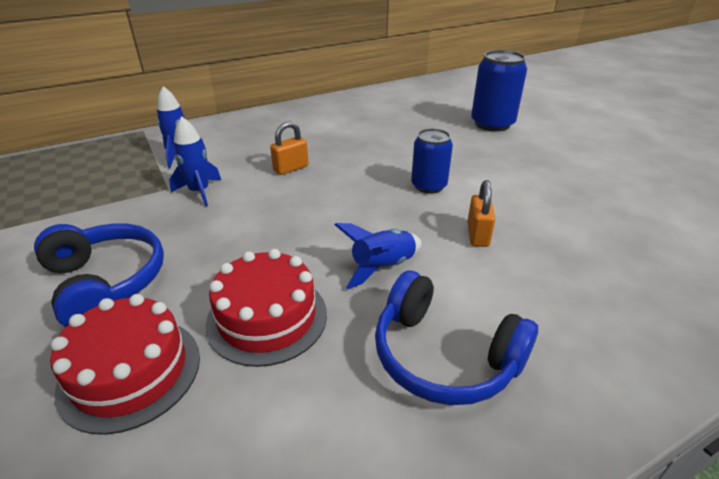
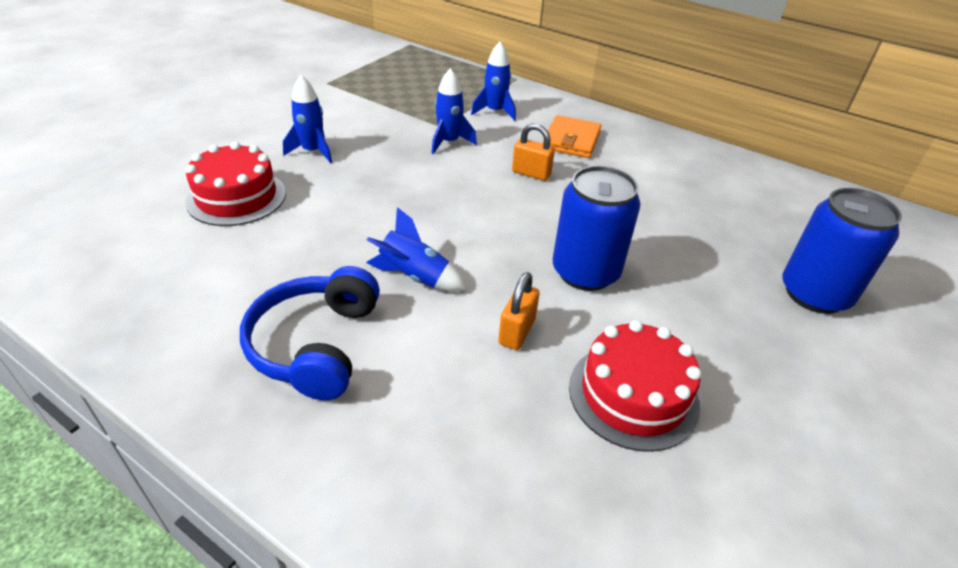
camera: 60 degrees right, 5 degrees up
blue headphones [34,223,164,327] -> blue rocket [283,75,332,163]
red cake [205,249,327,367] -> red cake moved to [569,320,701,452]
blue can [411,128,453,194] -> blue can [553,166,641,291], size x1.52
orange padlock [467,180,495,247] -> orange padlock turned 45 degrees counterclockwise [498,272,540,350]
none -> orange wallet [543,115,602,158]

